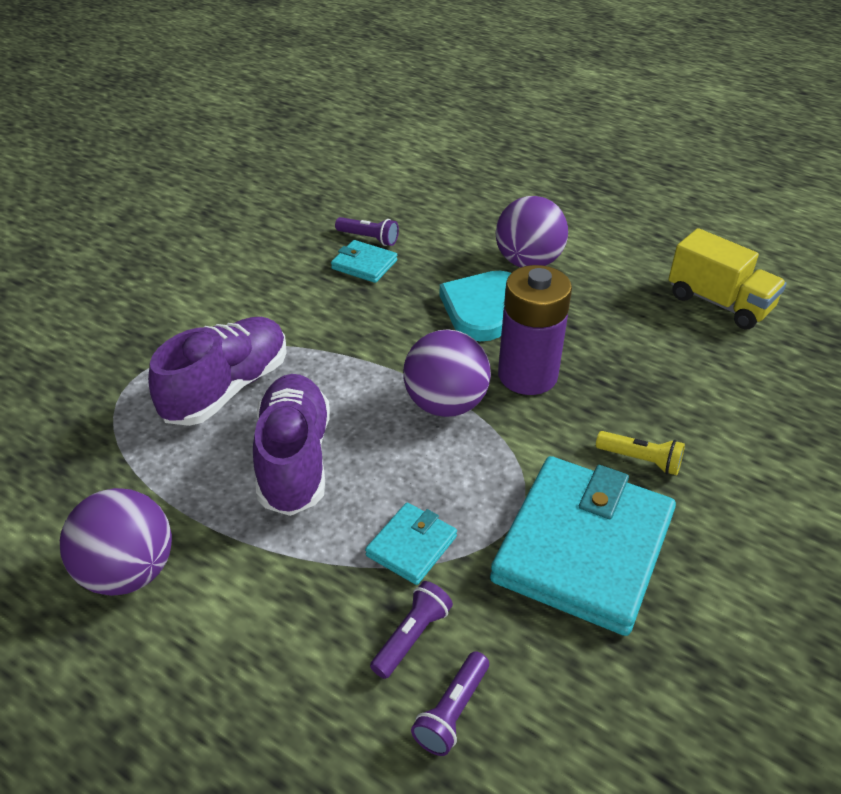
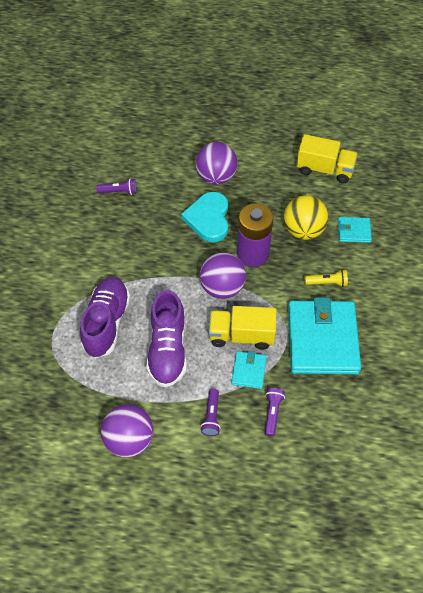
camera: 25 degrees left, 15 degrees up
purple shoe [253,374,330,516] -> purple shoe turned 150 degrees counterclockwise [146,290,187,387]
turquoise wallet [331,240,397,283] -> turquoise wallet moved to [338,217,372,243]
purple flashlight [411,651,489,756] -> purple flashlight moved to [201,389,220,436]
none -> yellow truck [209,306,276,350]
none -> yellow ball [284,195,328,240]

